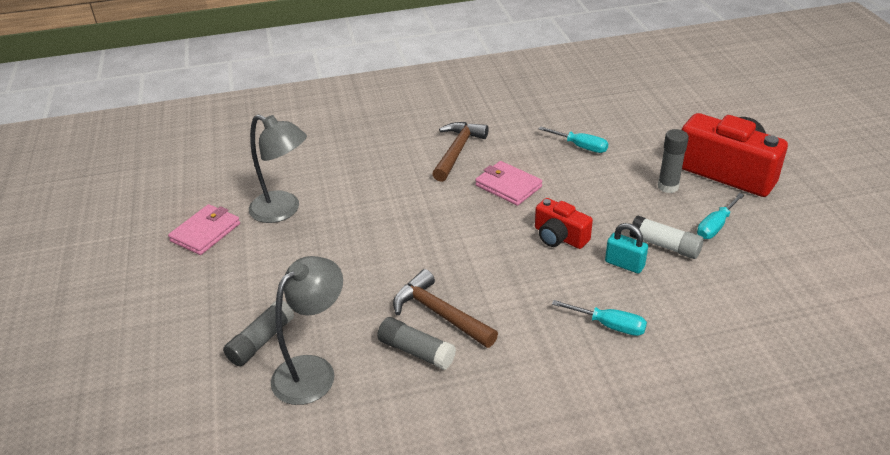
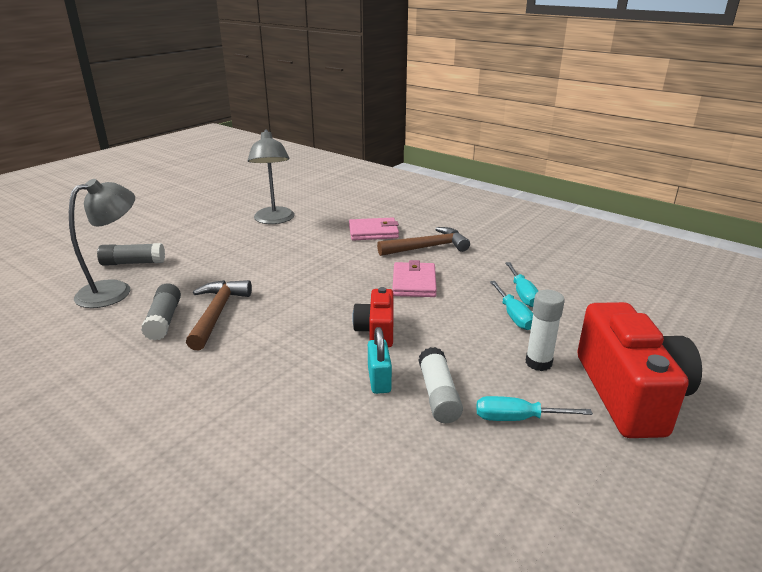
camera: 50 degrees right, 10 degrees down
pink wallet [168,204,240,255] -> pink wallet moved to [349,218,399,240]
grey lamp [271,256,343,405] -> grey lamp turned 45 degrees counterclockwise [69,179,135,308]
turquoise screwdriver [552,300,647,336] -> turquoise screwdriver moved to [490,281,533,330]
grey glue stick [658,129,689,193] -> white glue stick [526,290,565,371]

